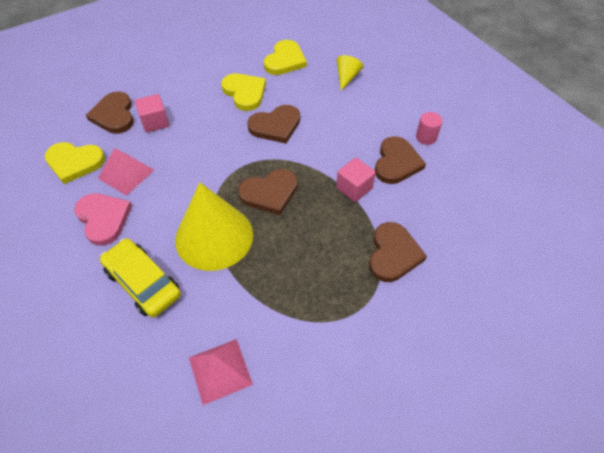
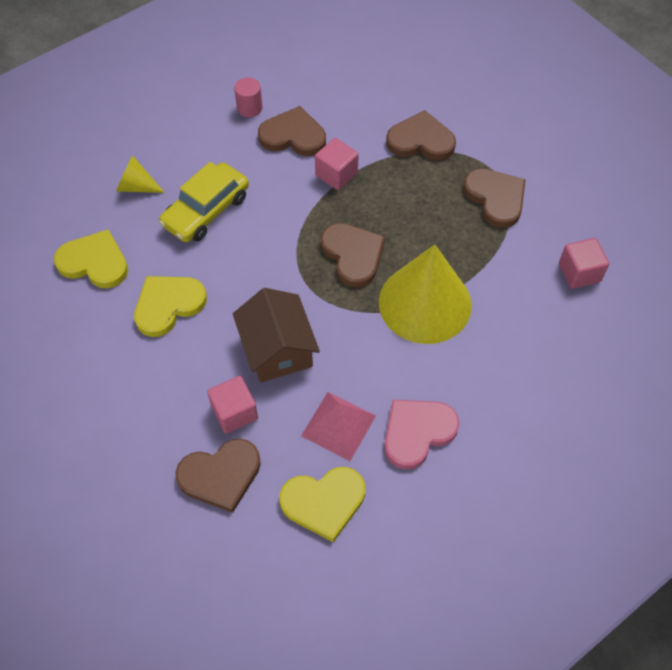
camera: 95 degrees left, 5 degrees up
yellow heart [44,142,105,184] -> yellow heart turned 75 degrees clockwise [280,467,365,542]
yellow car [100,239,181,318] -> yellow car moved to [159,162,249,242]
pink pyramid [189,339,253,405] -> pink cube [559,238,609,289]
brown heart [247,105,300,143] -> brown heart moved to [463,169,526,228]
none -> brown house [233,288,320,383]

